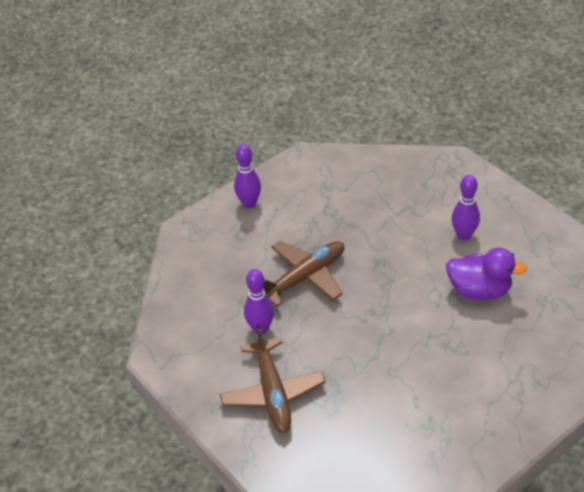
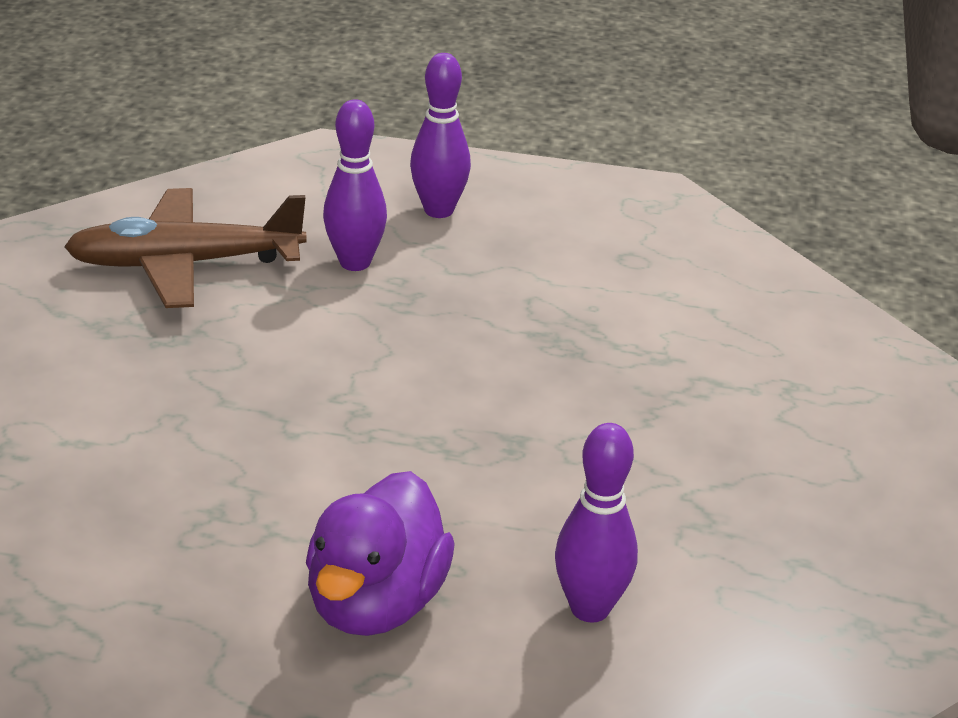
camera: 90 degrees right, 10 degrees down
purple bowling pin [234,144,261,208] -> purple bowling pin moved to [410,53,471,218]
brown plane [263,241,345,307] -> none

